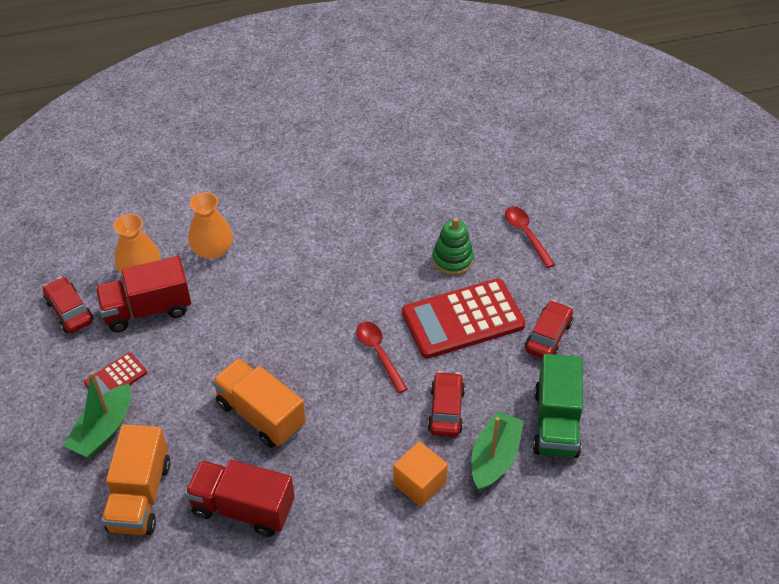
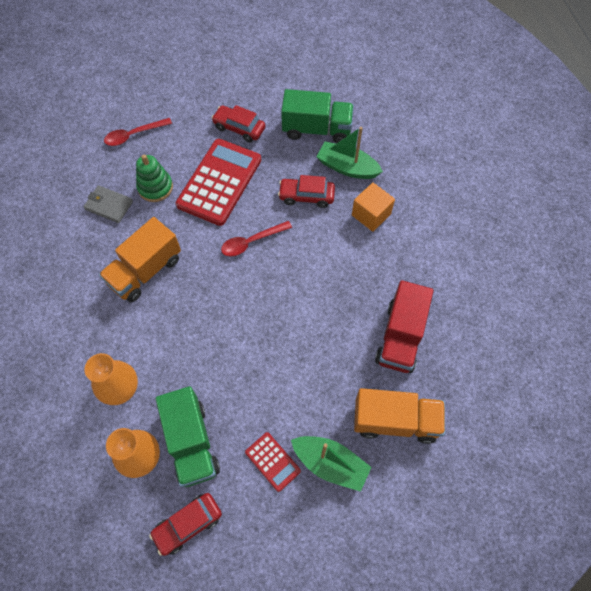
camera: 90 degrees left, 15 degrees up
red truck [95,256,191,332] -> green truck [156,386,220,487]
orange truck [212,358,306,448] -> orange truck moved to [99,217,181,302]
red calculator [402,278,526,359] -> red calculator turned 135 degrees counterclockwise [176,139,261,226]
none -> grey wallet [84,185,133,223]

